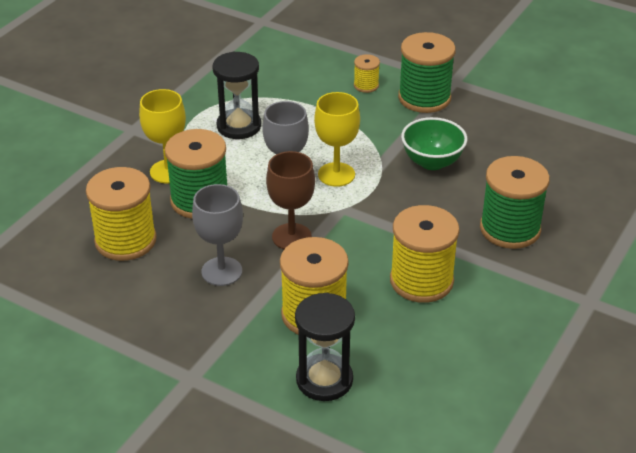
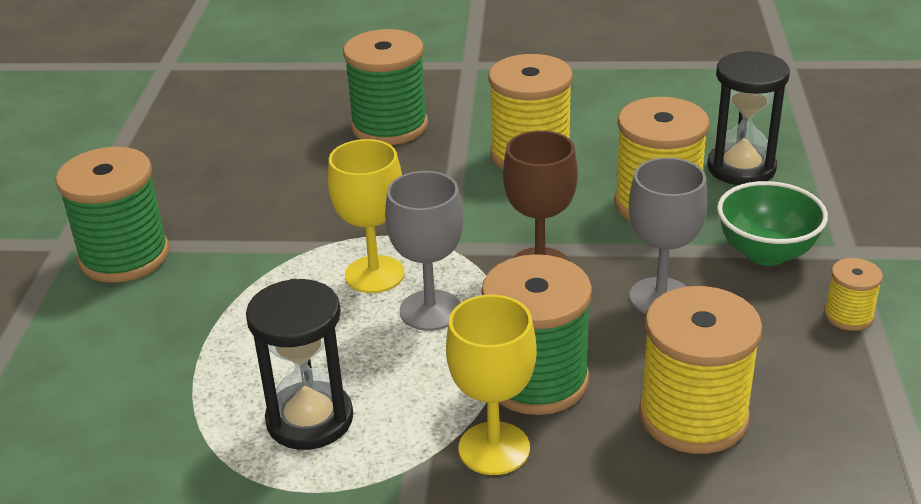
camera: 115 degrees left, 5 degrees down
yellow spool [354,54,380,93] -> yellow spool moved to [824,258,883,331]
green bowl [401,117,467,170] -> green bowl moved to [717,181,828,266]

